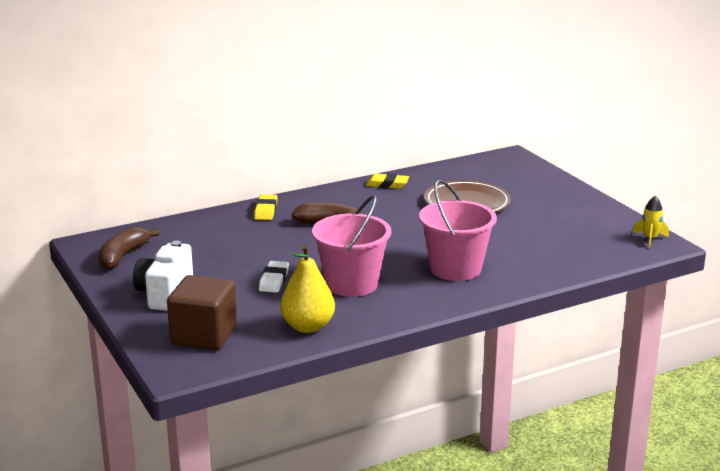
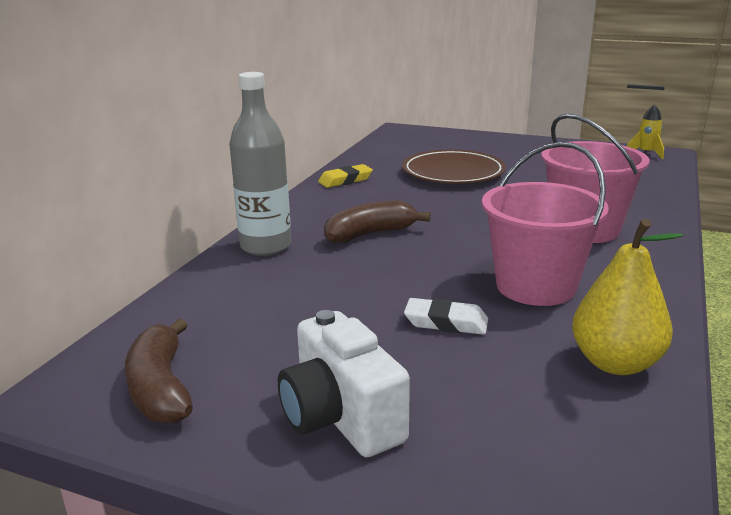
camera: 40 degrees left, 0 degrees up
brown cube [167,275,237,350] -> none
yellow eraser [254,194,278,220] -> grey bottle [229,72,291,256]
white eraser [259,261,289,293] -> white eraser turned 45 degrees counterclockwise [404,298,488,335]

